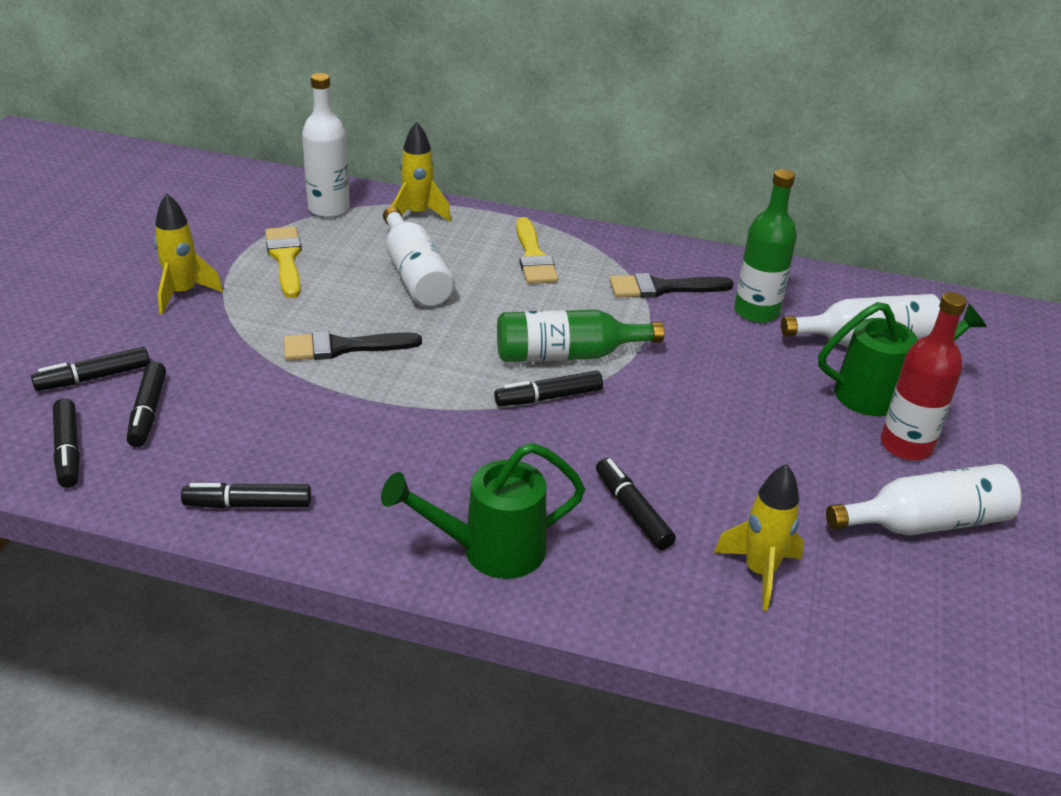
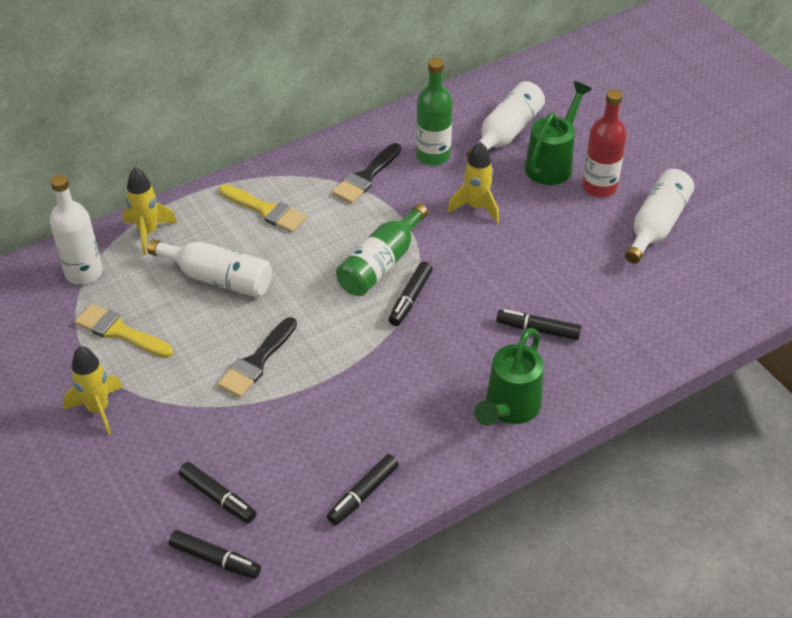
camera: 45 degrees left, 10 degrees up
black marker [31,347,150,391] -> none
yellow rocket [714,464,804,611] -> yellow rocket moved to [447,142,499,223]

